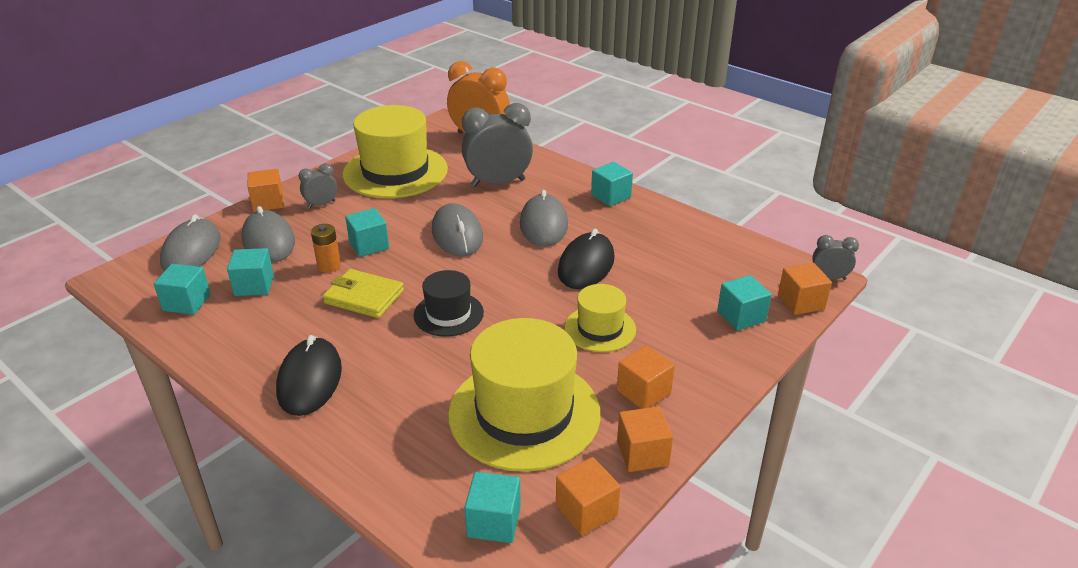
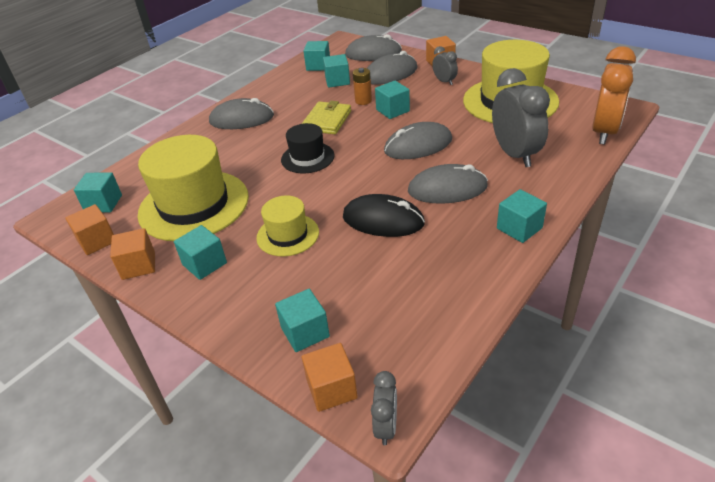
camera: 90 degrees right, 5 degrees up
black mouse [276,335,342,416] -> grey mouse [209,98,274,129]
orange cube [617,345,675,409] -> turquoise cube [174,225,227,280]

